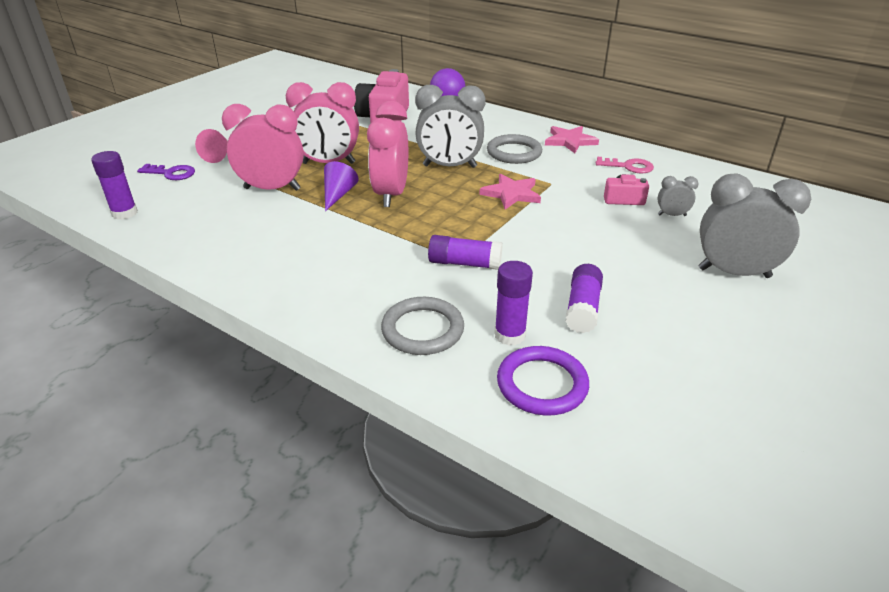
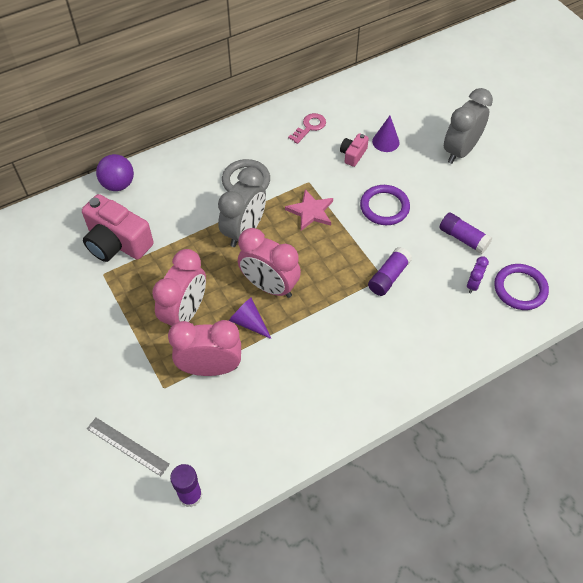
camera: 65 degrees left, 20 degrees up
purple key [137,164,195,180] -> grey ruler [87,418,170,476]
pink cone [195,129,228,163] -> none
pink clock [222,104,304,191] -> pink clock turned 60 degrees clockwise [168,320,241,376]
grey ring [381,297,464,355] -> none
purple glue stick [494,261,533,346] -> purple clock [467,256,489,293]
pink star [545,126,599,153] -> none
grey clock [657,176,699,216] -> purple cone [372,116,400,152]
none -> purple ring [360,185,410,225]

